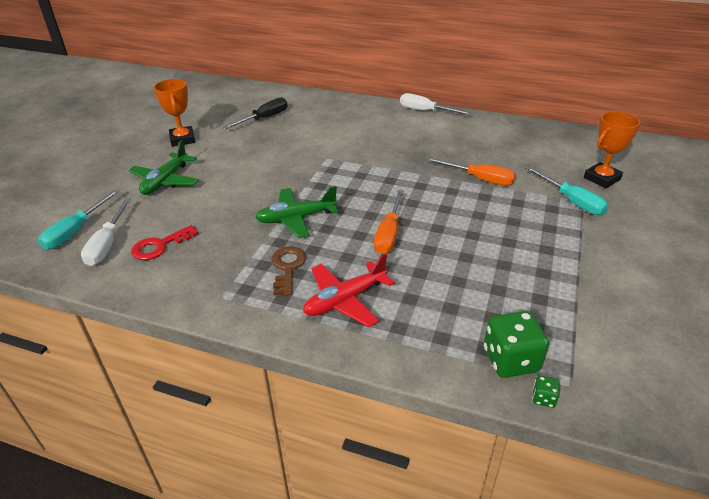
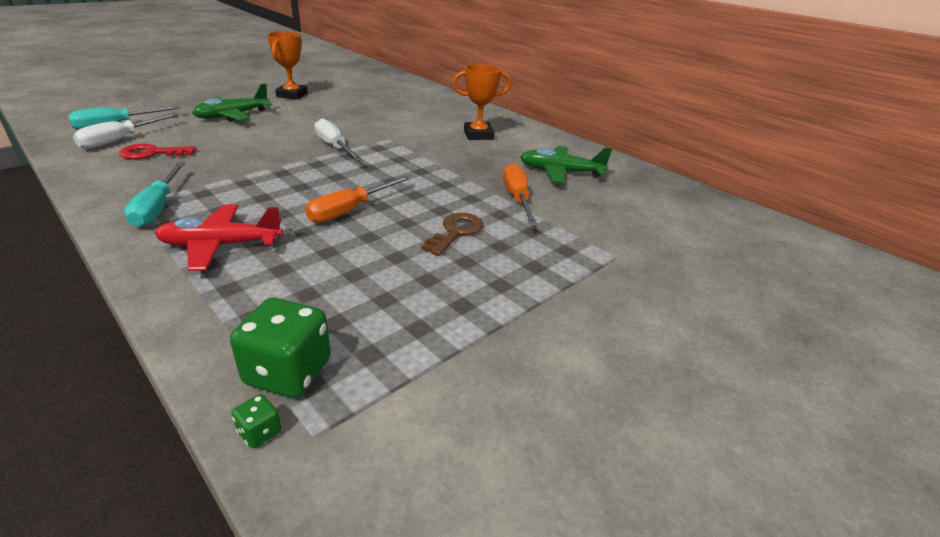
camera: 25 degrees right, 5 degrees down
black screwdriver [223,97,288,129] -> none
green plane [255,186,338,238] -> green plane moved to [520,146,612,183]
brown key [271,246,306,296] -> brown key moved to [421,213,483,256]
white screwdriver [400,93,473,115] -> white screwdriver moved to [314,118,362,161]
orange screwdriver [426,158,516,186] -> orange screwdriver turned 150 degrees counterclockwise [503,163,537,225]
turquoise screwdriver [525,167,608,215] -> turquoise screwdriver moved to [124,162,185,227]
orange trophy [584,111,640,188] -> orange trophy moved to [452,64,511,140]

